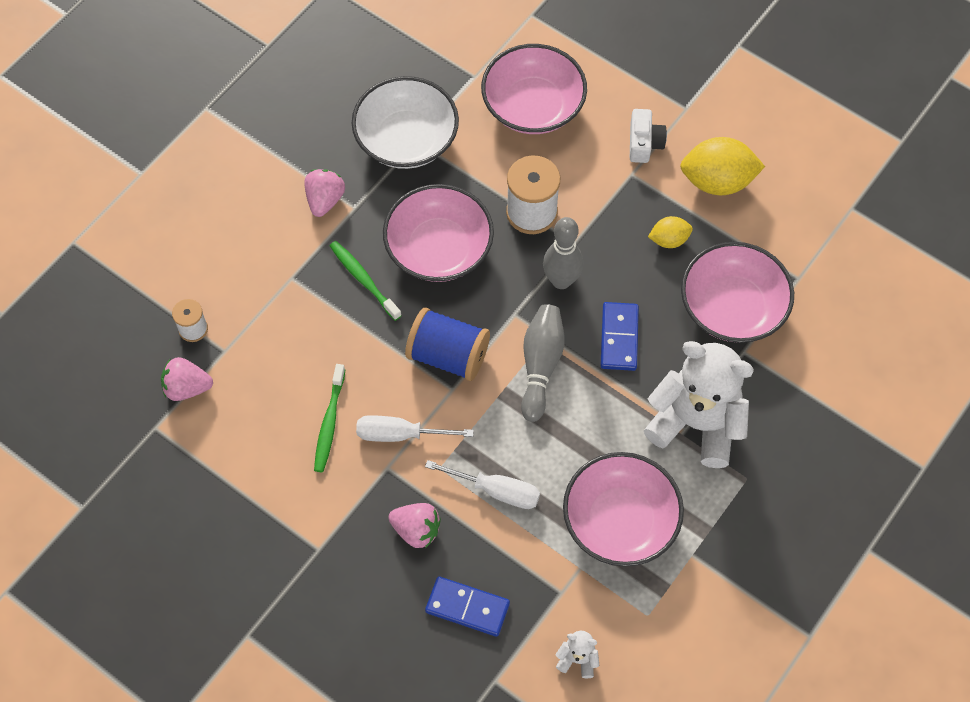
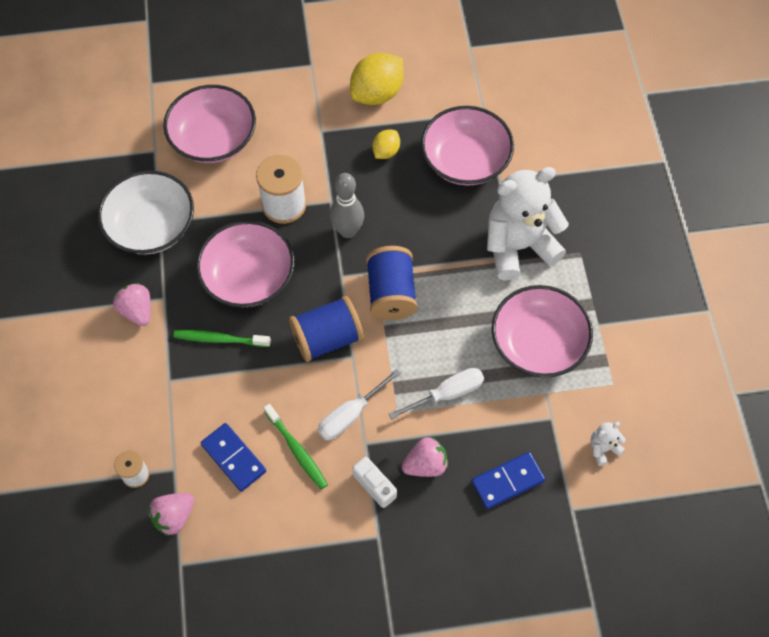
camera: 45 degrees left, 0 degrees up
grey bowling pin [521,304,565,422] -> blue spool [366,246,418,320]
blue domino [600,302,639,371] -> blue domino moved to [201,423,266,492]
white camera [630,109,667,163] -> white camera moved to [352,457,400,508]

